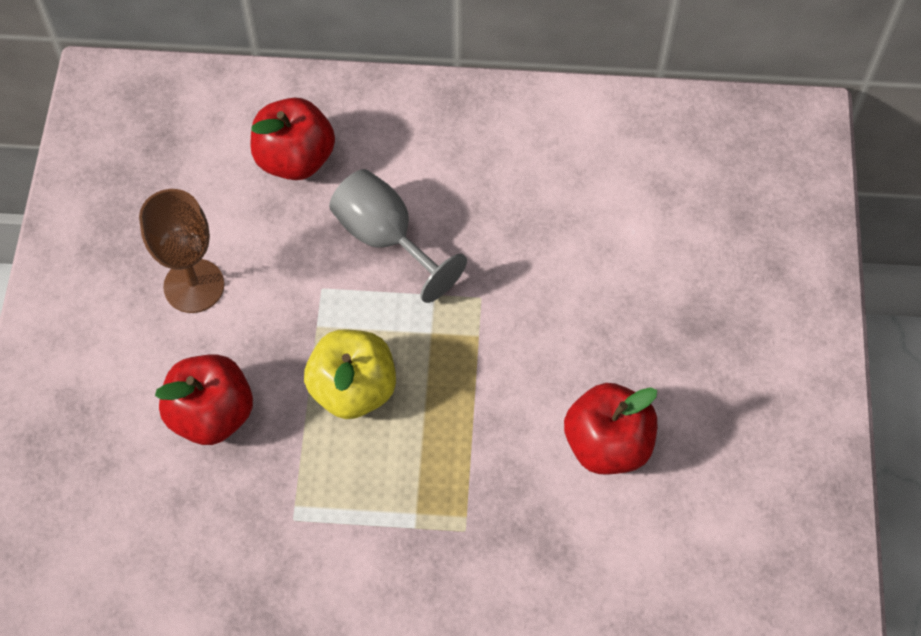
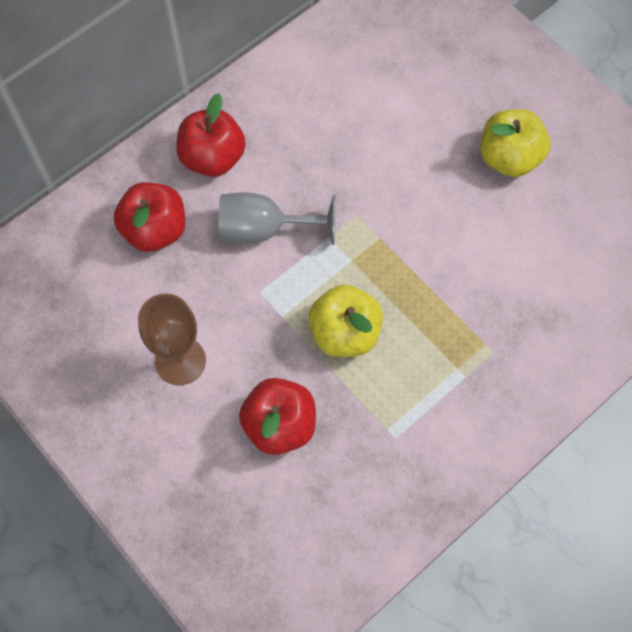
camera: 45 degrees left, 5 degrees up
red apple [564,383,657,475] -> red apple moved to [176,93,246,177]
none -> yellow apple [480,109,550,177]

